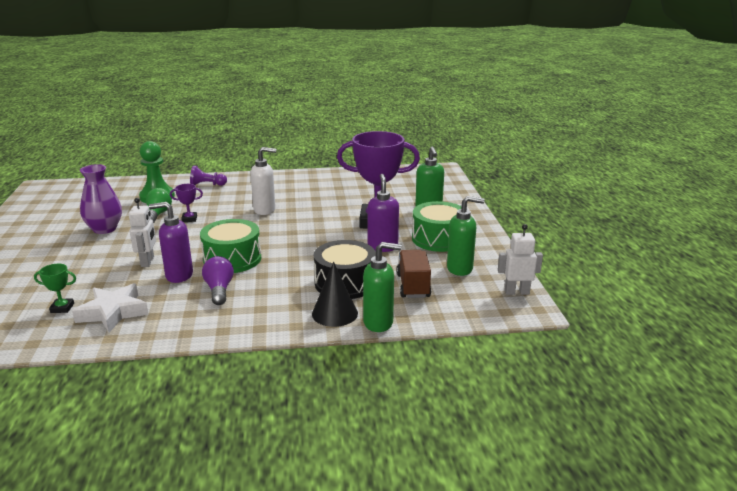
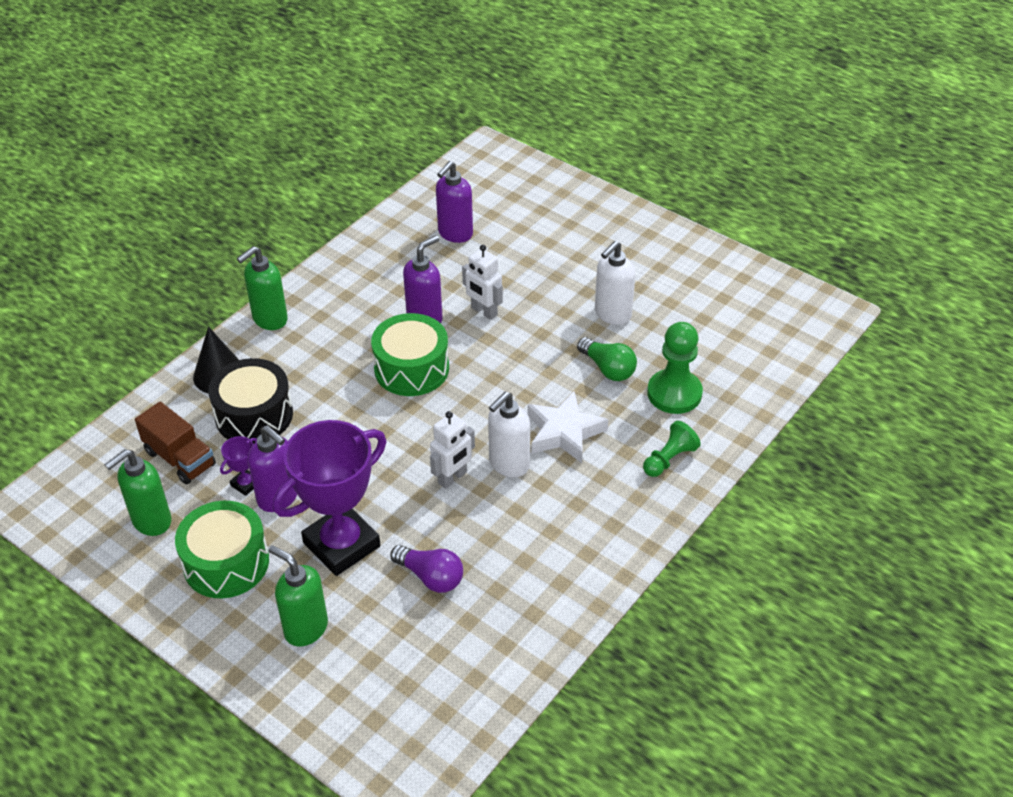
camera: 135 degrees right, 20 degrees up
green trophy [34,264,76,313] -> purple soap dispenser [436,161,473,243]
white star [72,283,149,332] -> white star moved to [528,391,608,463]
purple vase [80,164,122,234] -> white soap dispenser [595,241,635,325]
purple trophy [170,184,203,222] -> purple trophy moved to [220,436,257,496]
purple pawn [190,165,227,186] -> green pawn [643,421,701,477]
purple light bulb [202,256,234,305] -> purple light bulb moved to [390,545,463,593]
green soap dispenser [363,242,402,332] -> green soap dispenser moved to [237,246,288,330]
white robot [498,224,543,295] -> white robot moved to [430,411,475,489]

